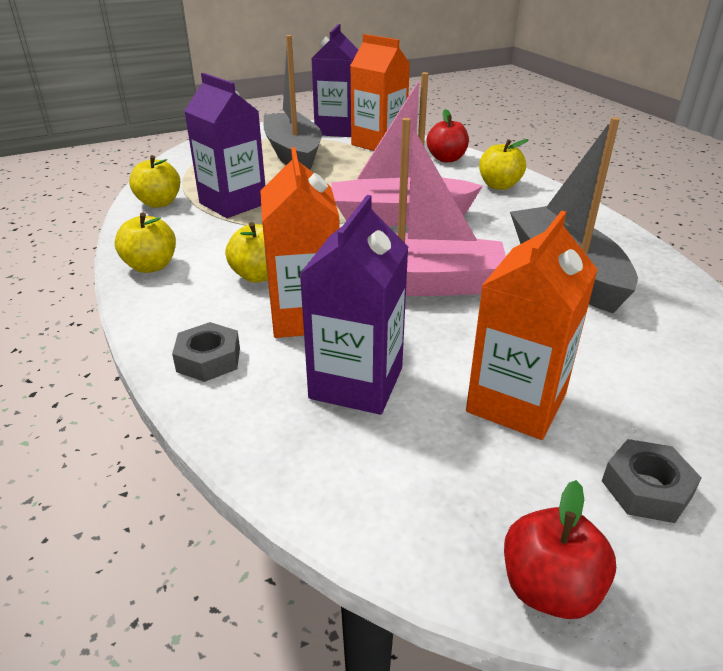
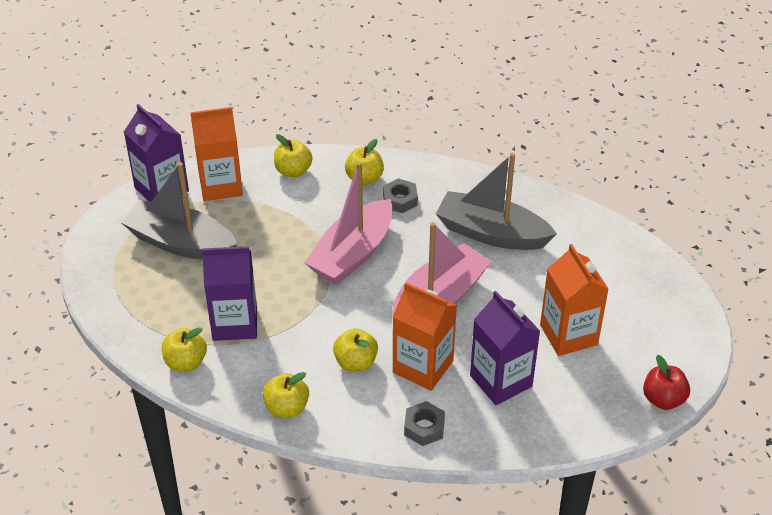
camera: 50 degrees left, 10 degrees up
red apple [427,109,469,162] -> yellow apple [274,134,313,177]
grey nut [602,439,702,523] -> grey nut moved to [383,178,418,213]

